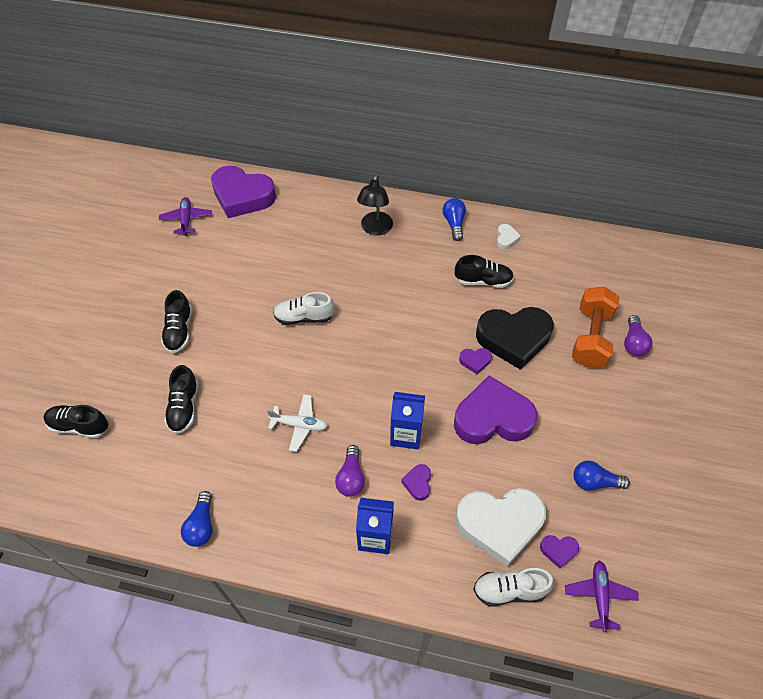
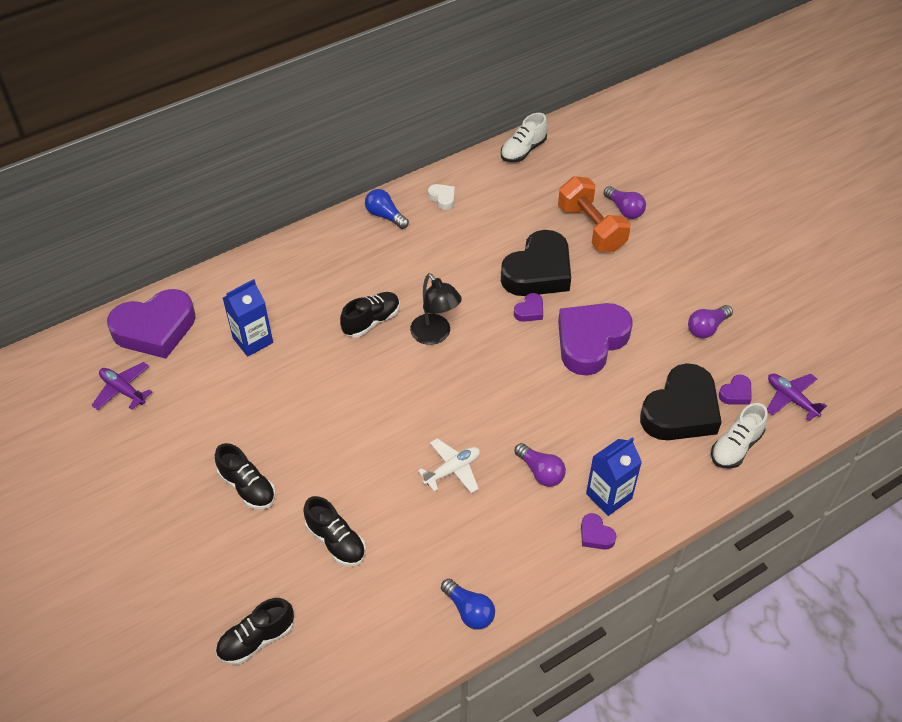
camera: 45 degrees left, 5 degrees down
white shoe [273,292,334,325] -> white shoe moved to [501,113,548,162]
black lamp [357,174,393,236] -> black lamp moved to [410,273,462,345]
blue carton [390,392,425,449] -> blue carton moved to [223,279,273,357]
purple heart [401,464,431,501] -> purple heart moved to [581,513,617,550]
black shoe [455,255,514,288] -> black shoe moved to [340,292,400,337]
white heart [455,488,546,567] -> black heart [640,363,722,440]
blue light bulb [574,461,630,491] -> purple light bulb [688,305,733,338]

